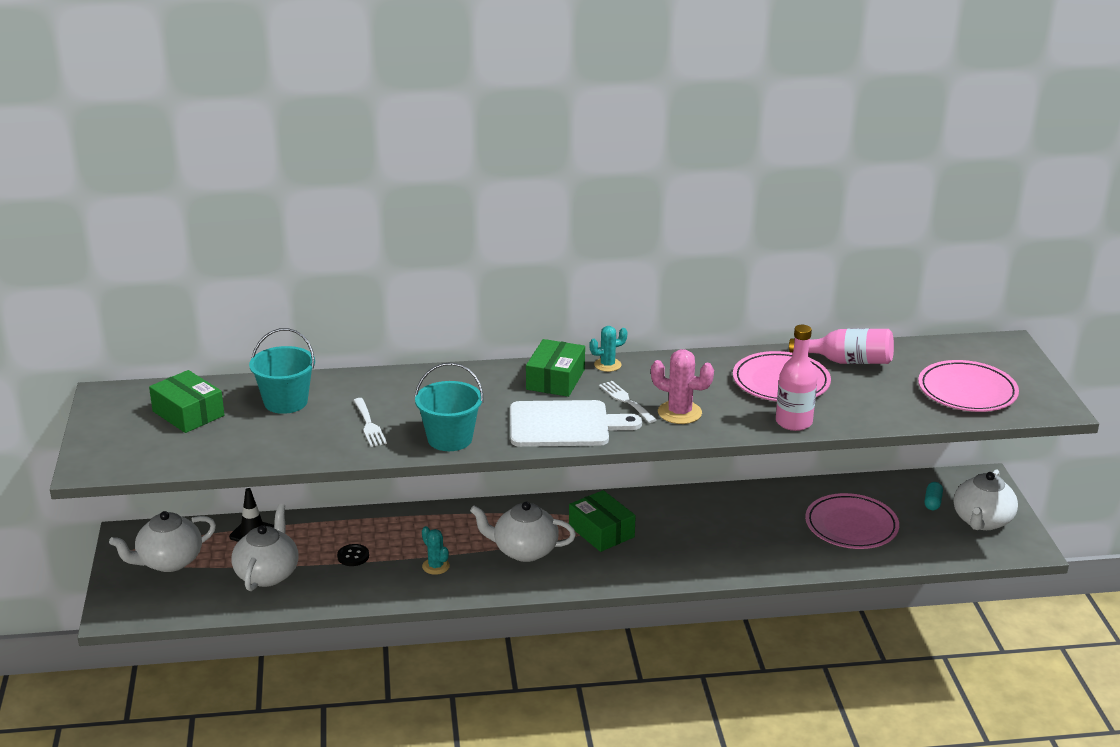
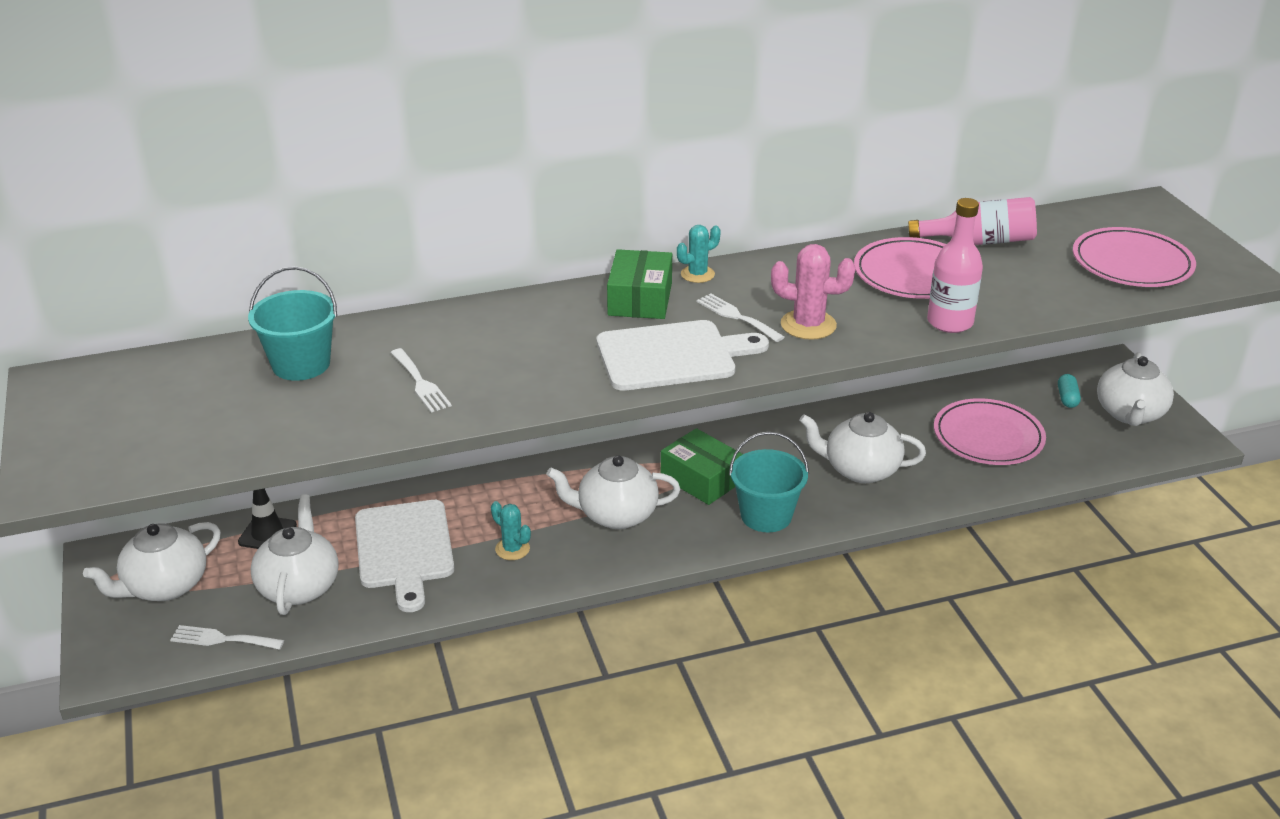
camera: 10 degrees left, 5 degrees up
green box [149,370,224,433] -> none
black button [337,544,369,566] -> white cutting board [355,500,454,612]
turquoise bucket [415,363,483,451] -> turquoise bucket moved to [729,432,809,532]
none -> white fork [170,625,284,650]
none -> white teapot [799,412,926,483]

